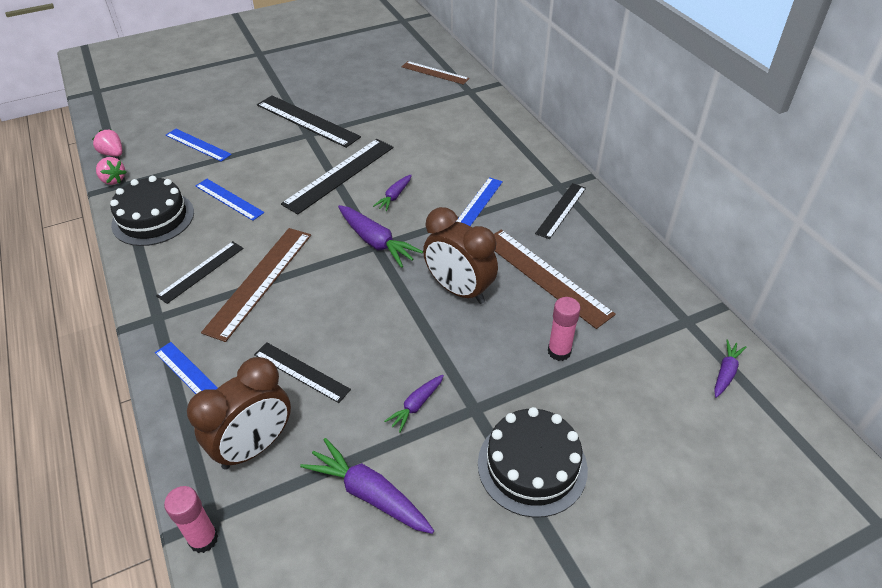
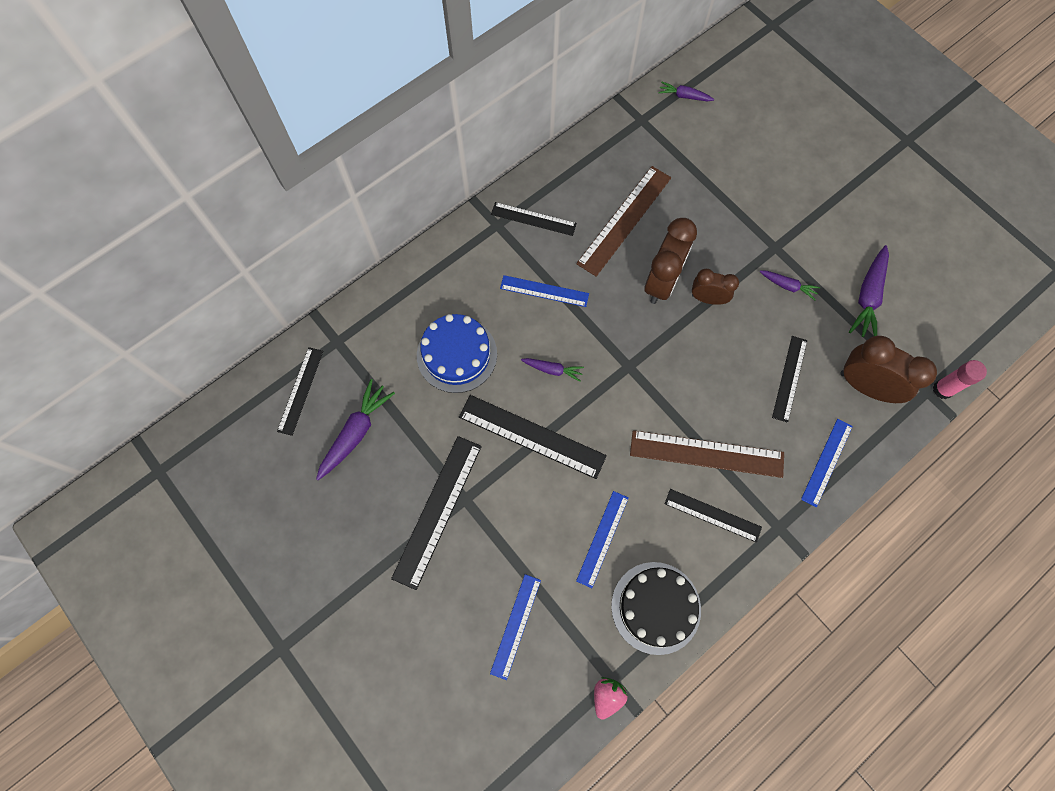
camera: 105 degrees left, 25 degrees up
pink strawberry [92,129,122,157] -> none
purple carrot [338,205,423,268] -> purple carrot moved to [316,379,395,480]
brown ruler [402,61,470,85] -> black ruler [277,347,323,436]
black cake [478,407,588,518] -> none
pink glue stick [548,297,581,361] -> none
none -> blue cake [417,314,497,393]
none -> brown clock [692,269,739,305]

